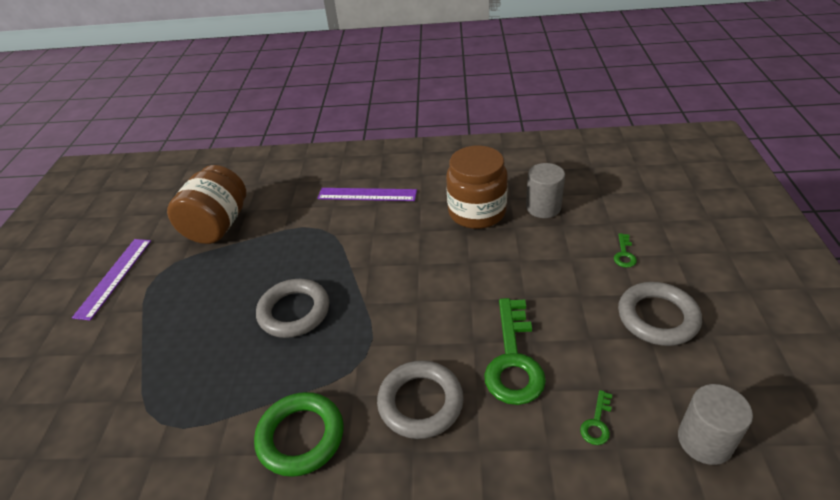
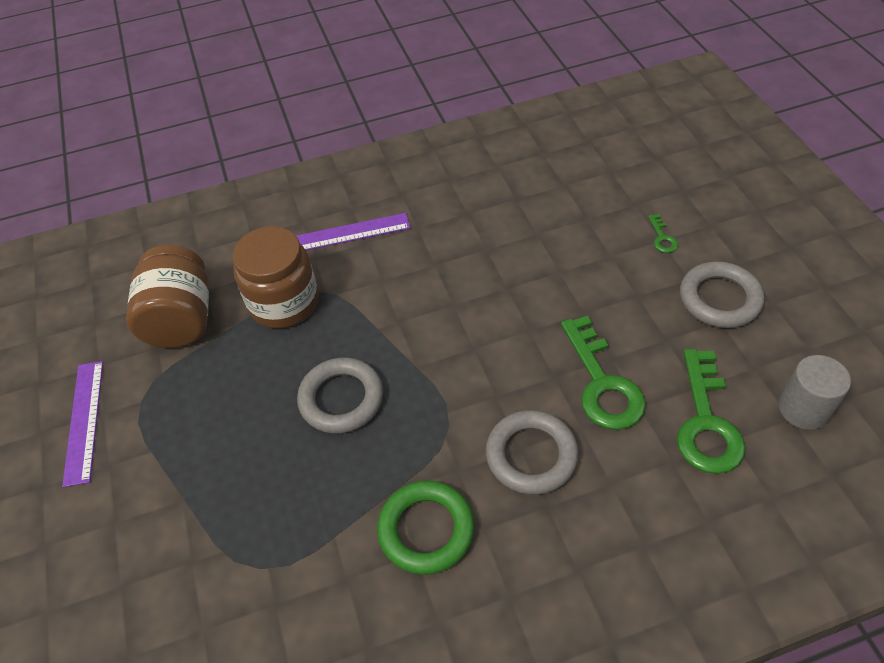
camera: 20 degrees left, 10 degrees up
brown jar [446,146,508,229] -> brown jar moved to [232,226,319,328]
grey cylinder [526,163,565,218] -> none
green key [580,390,612,445] -> green key [677,349,746,474], size x2.30

